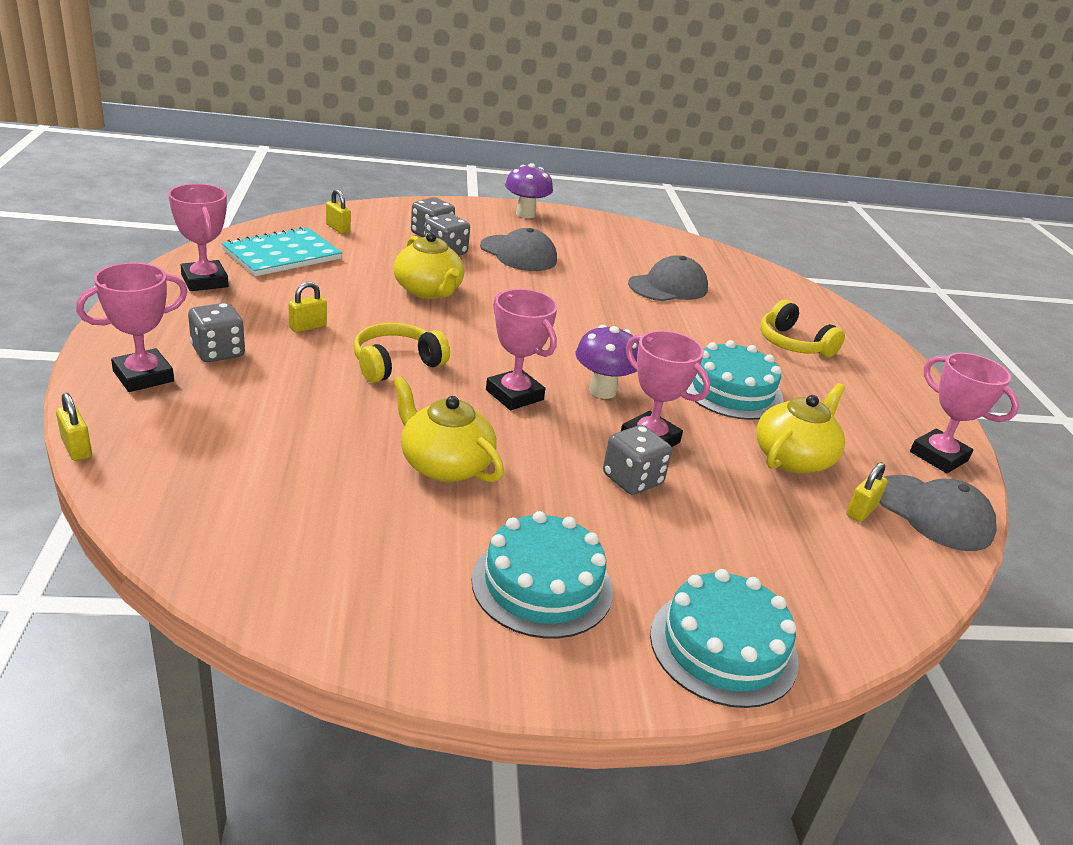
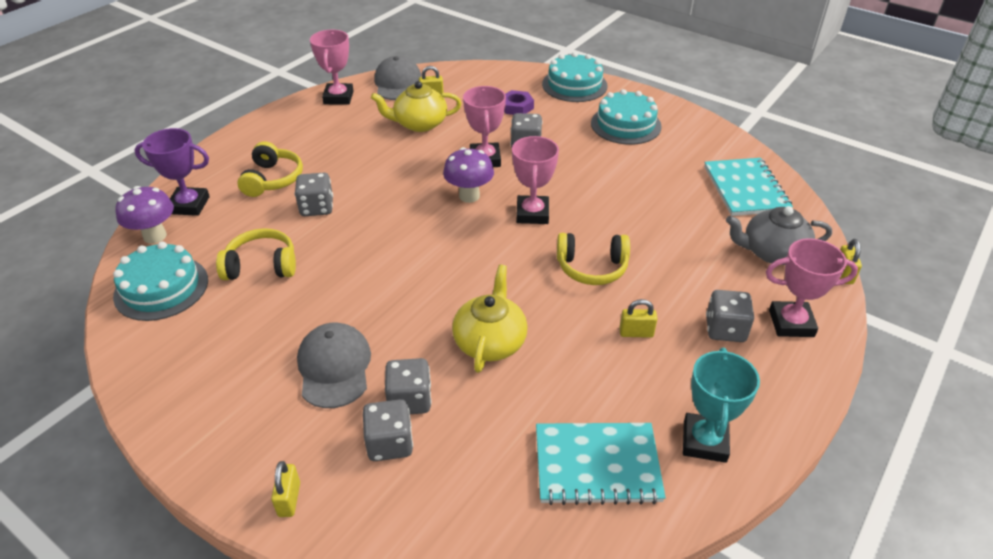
camera: 135 degrees left, 10 degrees up
pink trophy [168,184,229,291] -> turquoise trophy [683,348,760,463]
yellow padlock [326,189,351,234] -> yellow padlock moved to [271,461,300,517]
yellow teapot [393,376,504,482] -> none
purple mushroom [505,163,553,218] -> purple mushroom moved to [115,186,174,244]
grey cap [628,255,708,301] -> yellow headphones [216,228,296,280]
turquoise cake [686,340,784,420] -> turquoise cake moved to [113,241,208,321]
none -> purple trophy [134,128,210,216]
none -> grey dice [295,173,333,216]
none -> purple nut [504,90,534,115]
none -> turquoise notebook [704,158,793,216]
none -> grey teapot [726,206,832,265]

